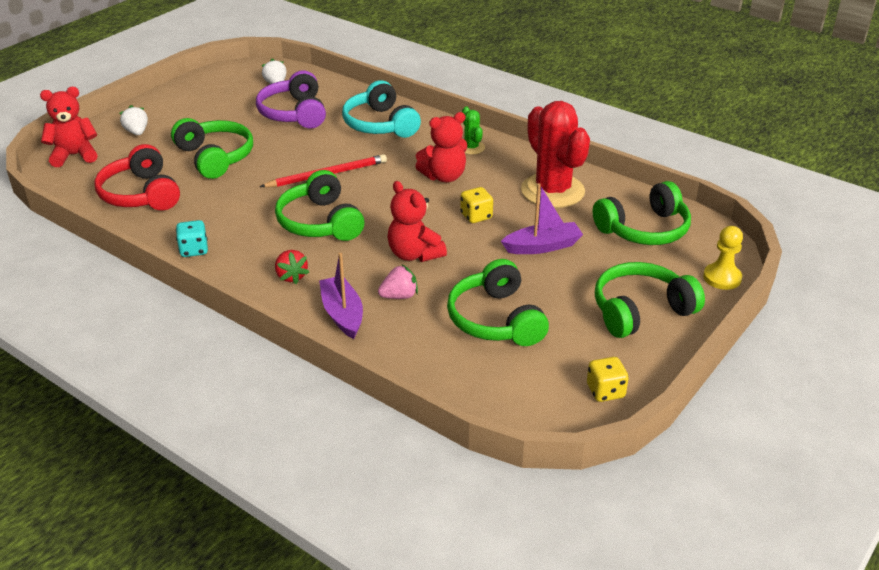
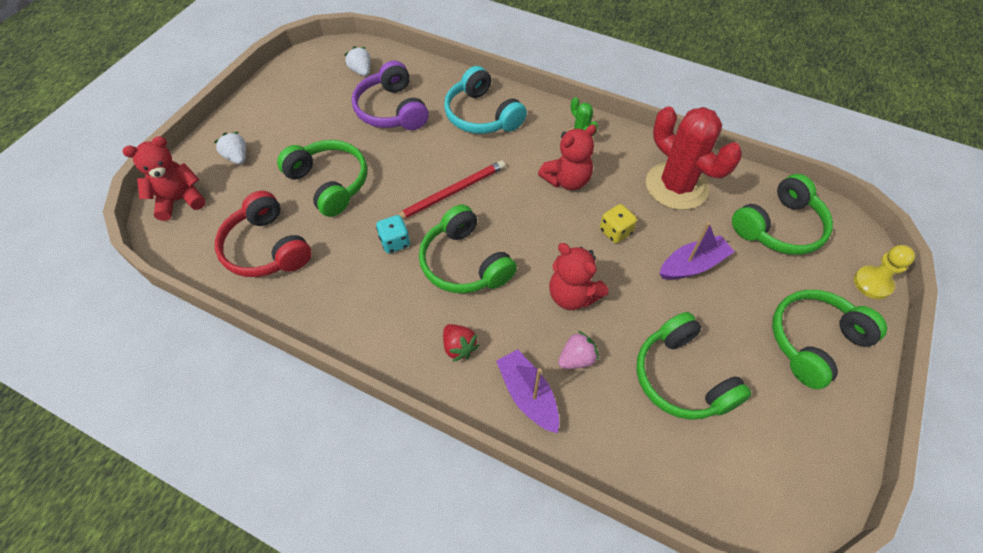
camera: 10 degrees left, 20 degrees up
turquoise dice [176,220,208,257] -> turquoise dice moved to [376,215,410,253]
yellow dice [587,357,629,402] -> none

